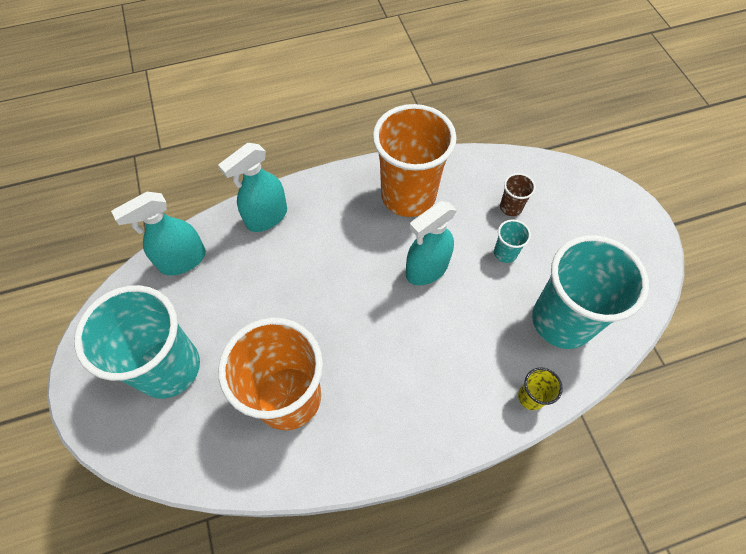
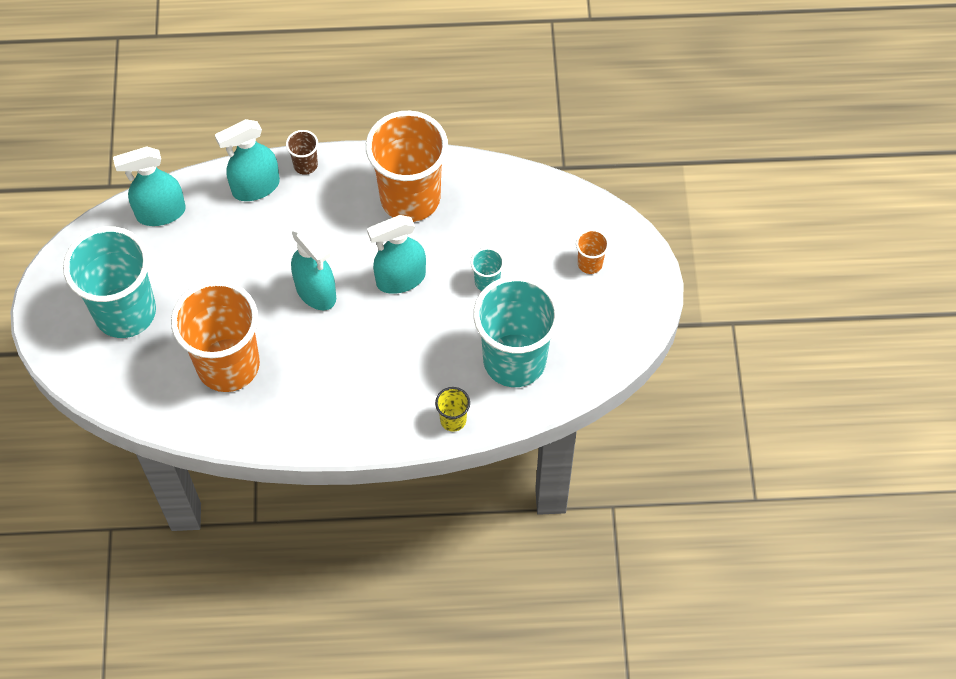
camera: 15 degrees right, 0 degrees up
brown cup [500,173,536,216] -> brown cup moved to [286,130,318,175]
none -> turquoise spray bottle [291,225,336,310]
none -> orange cup [576,229,609,274]

